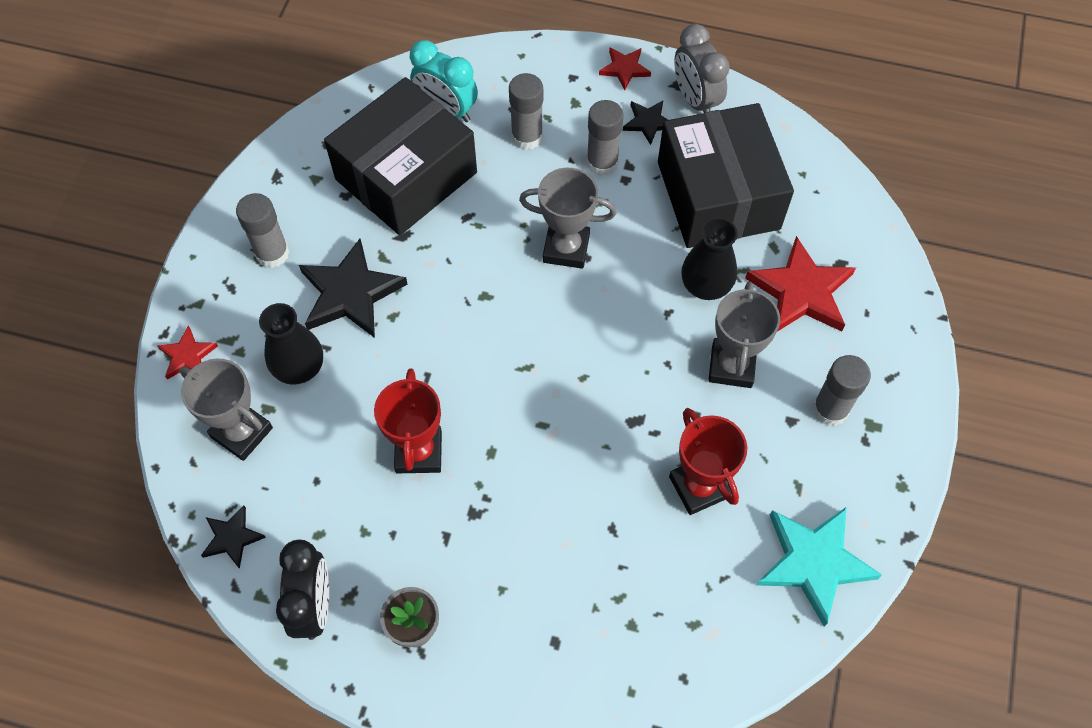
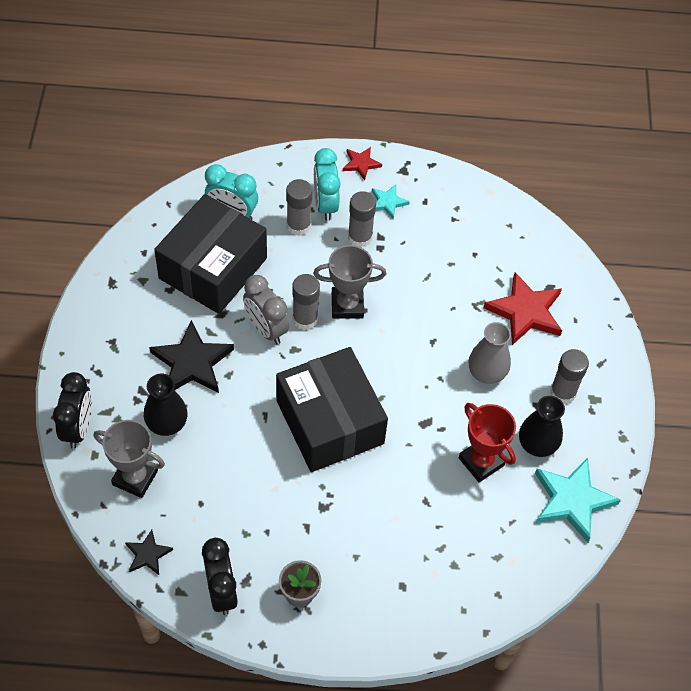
camera: 15 degrees left, 5 degrees down
red star [157,326,218,380] -> black clock [53,372,92,449]
grey glue stick [236,193,290,268] -> grey glue stick moved to [292,274,320,330]
red trophy [374,368,442,473] -> none
black star [623,101,668,145] -> turquoise star [372,185,410,219]
black box [658,103,794,248] -> black box moved to [276,347,388,472]
grey clock [674,24,730,113] -> grey clock moved to [243,275,289,344]
black vase [681,217,738,300] -> black vase moved to [519,396,565,457]
grey trophy [708,281,780,388] -> grey vase [468,322,511,384]
none -> turquoise clock [314,148,341,221]

